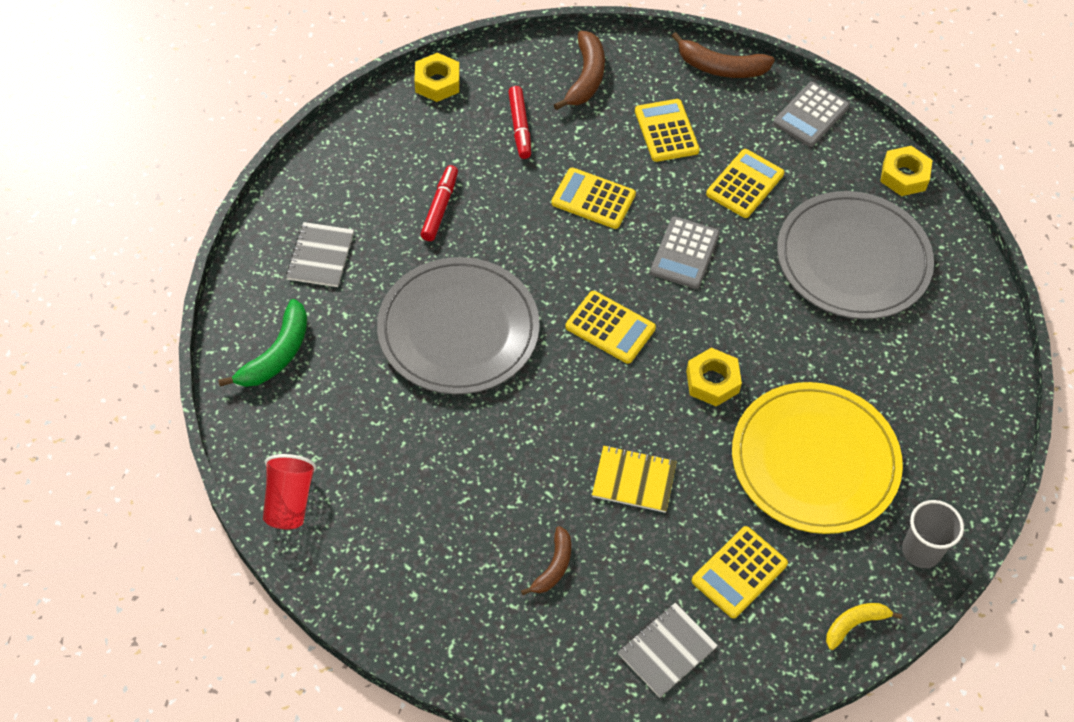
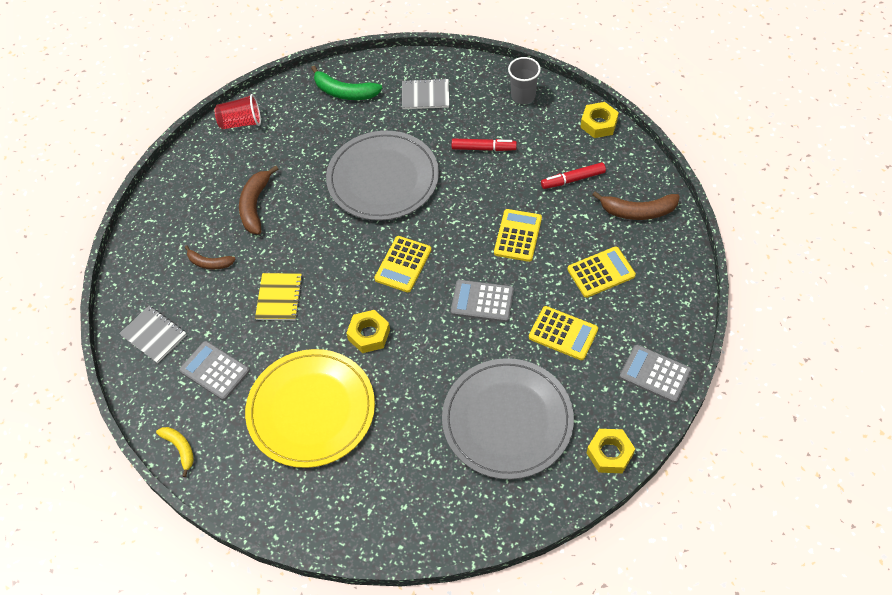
camera: 85 degrees right, 0 degrees up
brown banana [672,32,775,78] -> brown banana moved to [239,165,278,234]
yellow calculator [692,526,788,618] -> grey calculator [179,341,250,400]
grey cup [902,500,964,568] -> grey cup moved to [508,57,541,104]

